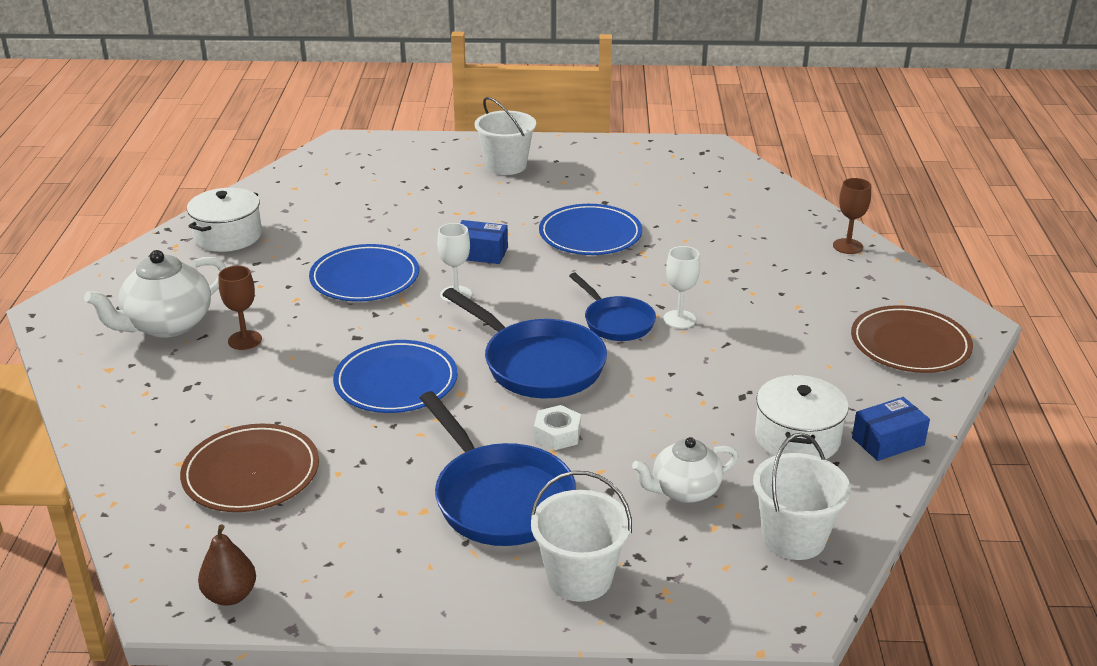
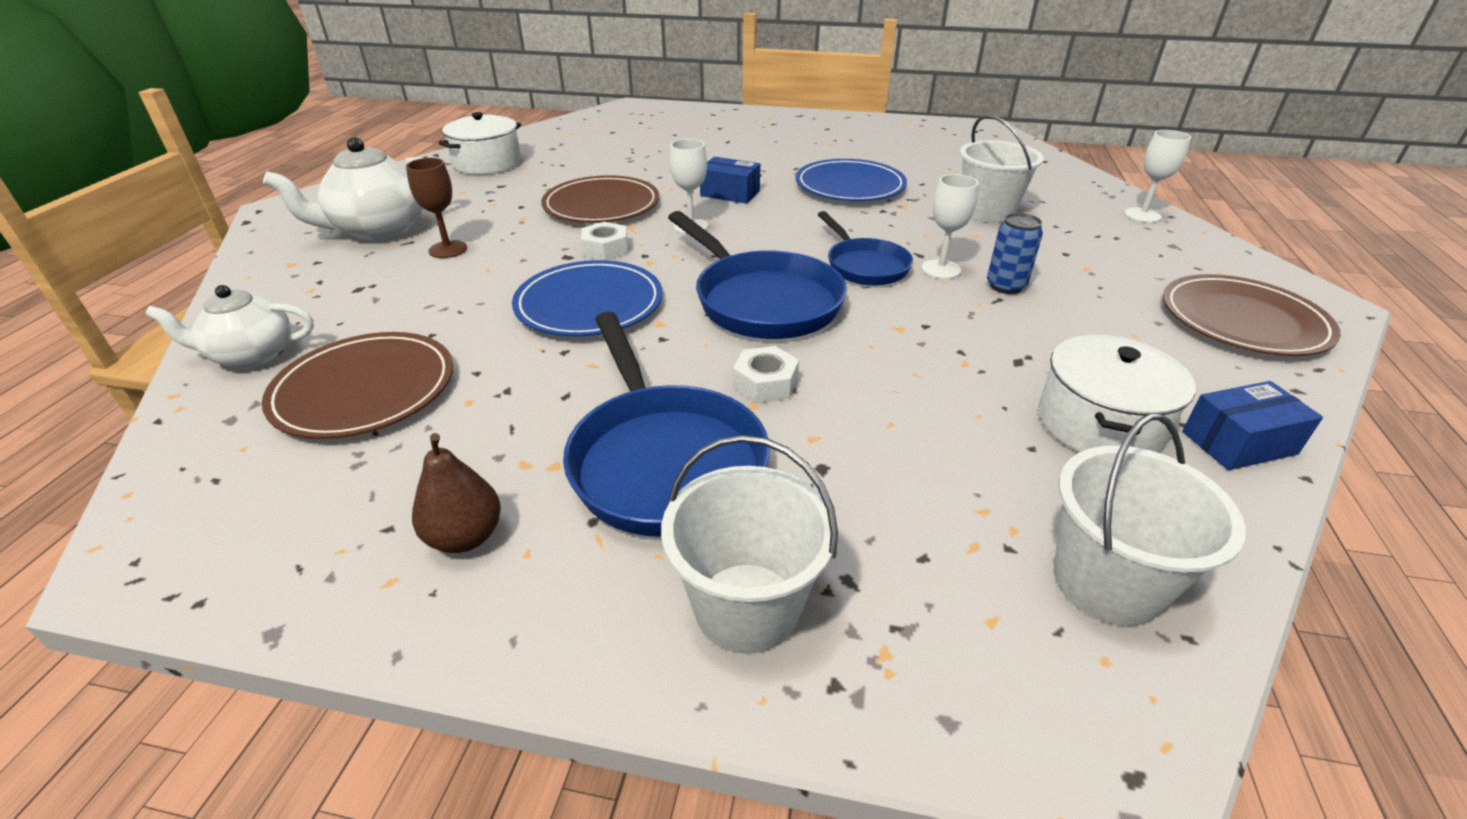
camera: 10 degrees right, 5 degrees up
brown pear [198,524,256,606] -> brown pear moved to [412,433,501,553]
blue plate [309,244,419,302] -> brown plate [541,175,659,223]
white bucket [475,97,536,175] -> white bucket moved to [960,114,1044,223]
white teapot [632,437,738,503] -> white teapot moved to [145,285,314,368]
brown goblet [833,178,871,254] -> white goblet [1124,130,1191,223]
none -> white nut [581,222,628,260]
none -> blue can [987,213,1043,294]

